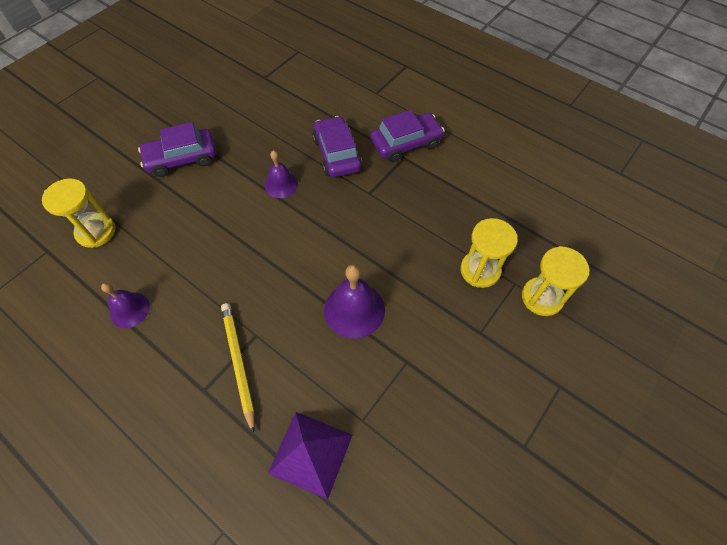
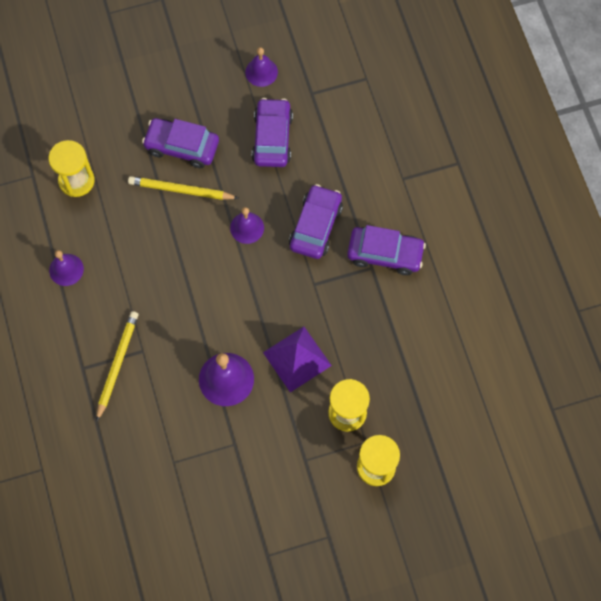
camera: 35 degrees right, 10 degrees up
purple pyramid [268,412,352,500] -> purple pyramid moved to [263,327,332,392]
none -> yellow pencil [128,176,238,200]
none -> purple bell [245,47,278,87]
none -> purple car [252,98,293,167]

